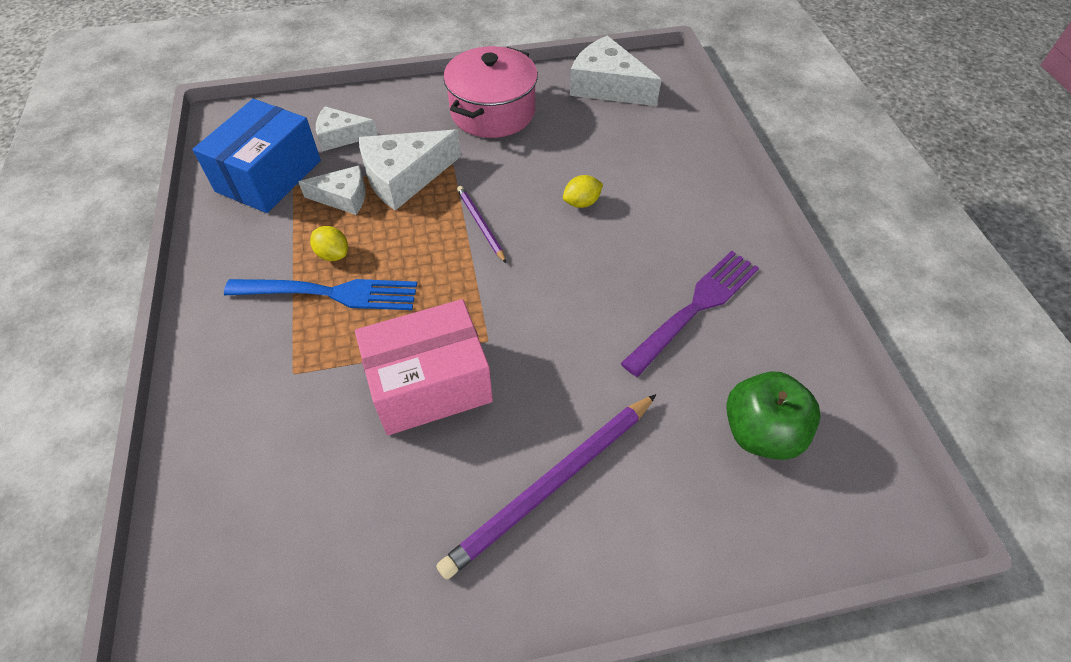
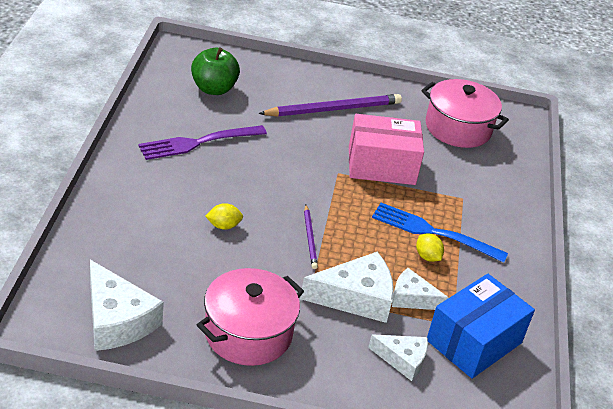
camera: 165 degrees left, 15 degrees down
none -> pink pot [421,79,509,148]

